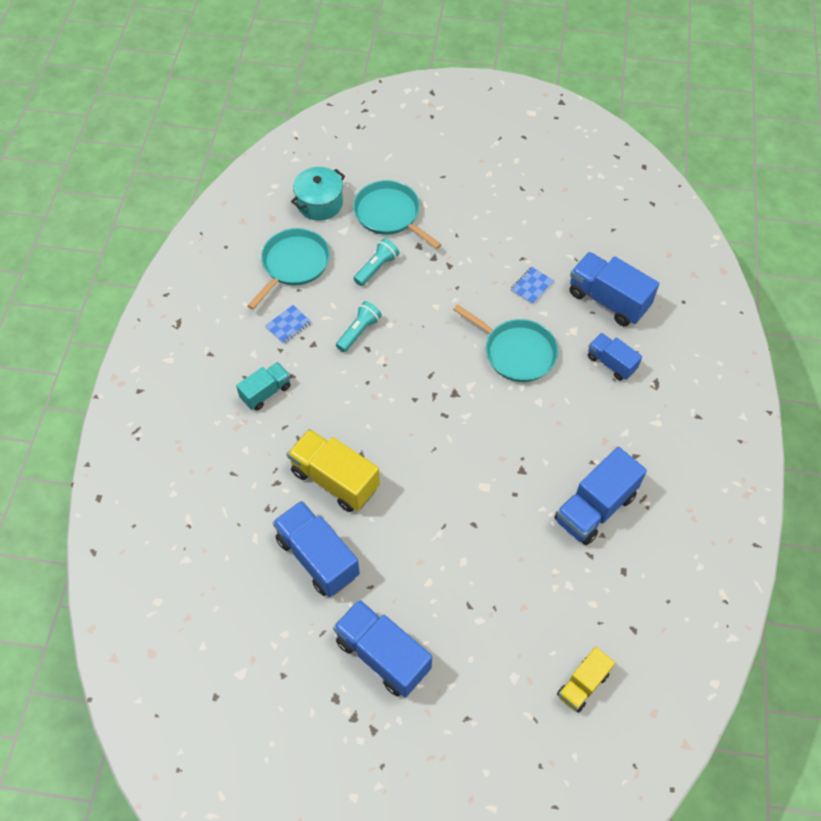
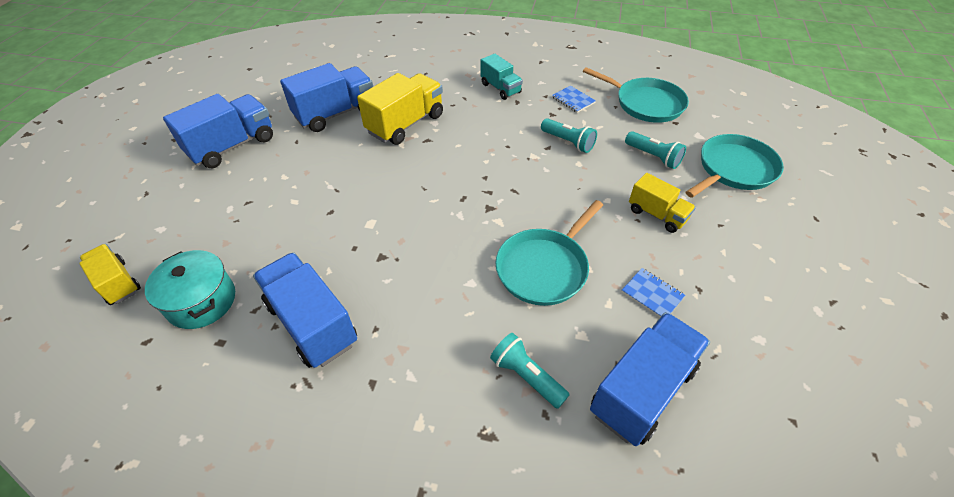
camera: 95 degrees right, 10 degrees down
turquoise pot [291,167,345,221] -> turquoise pot moved to [145,250,235,329]
blue truck [588,333,642,381] -> turquoise flashlight [490,333,570,409]
none -> yellow truck [629,173,696,233]

